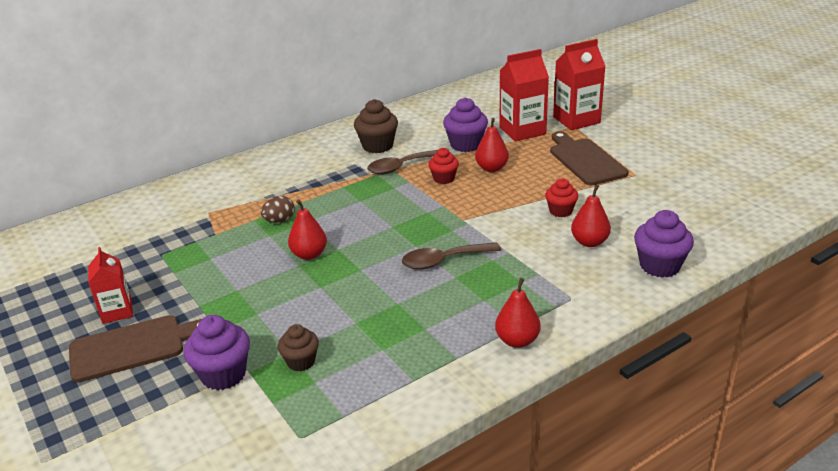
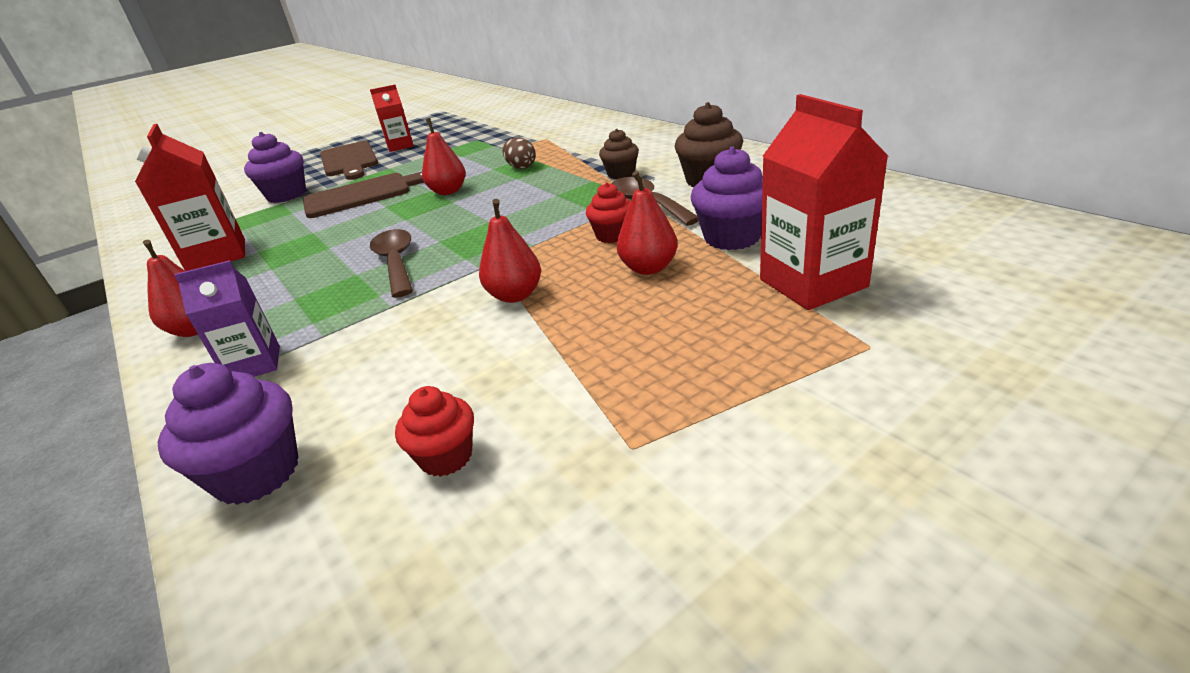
camera: 90 degrees right, 0 degrees up
brown cupcake [278,324,319,371] -> brown cupcake moved to [599,129,639,179]
red cupcake [545,178,578,217] -> red cupcake moved to [395,386,474,477]
brown cutting board [550,131,628,185] -> brown cutting board moved to [303,172,424,218]
red carton [553,39,606,130] -> red carton moved to [135,124,245,271]
red pear [571,185,611,247] -> red pear moved to [479,199,541,303]
none -> purple carton [174,260,280,377]

